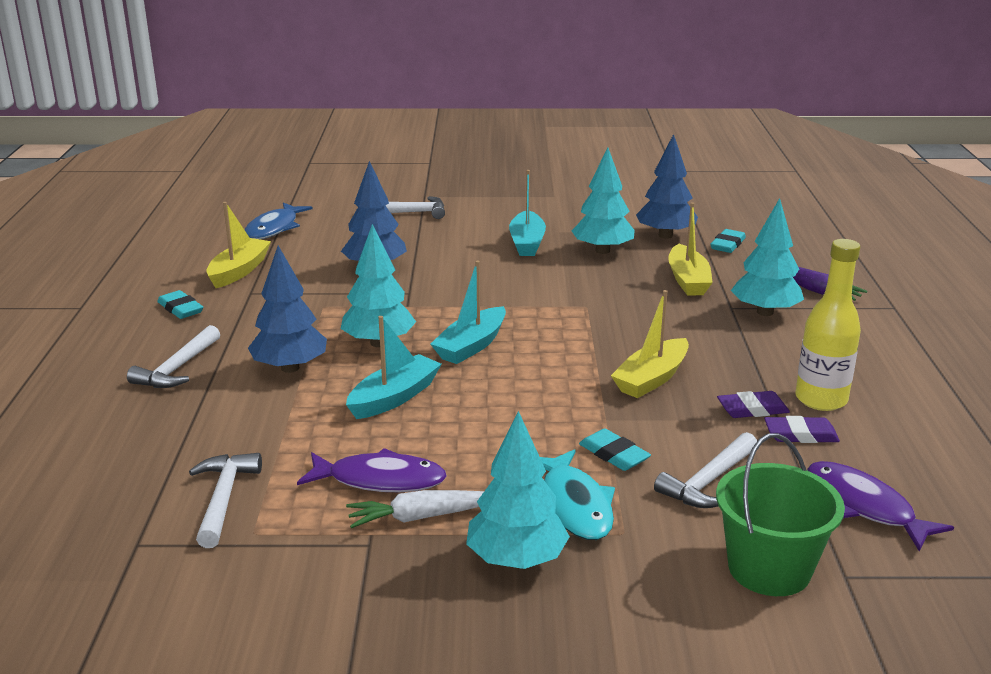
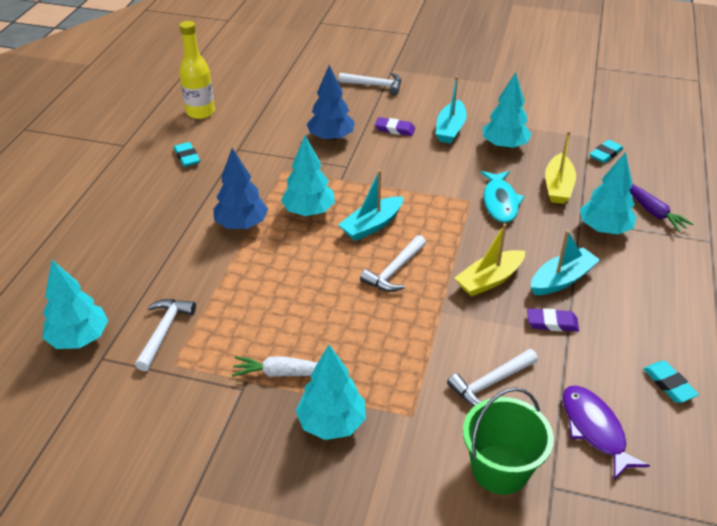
camera: 15 degrees right, 15 degrees up
white hammer [127,325,220,388] -> white hammer moved to [360,235,426,292]
yellow boat [206,202,271,288] -> none
blue fish [245,202,313,239] -> none
purple fish [297,448,447,492] -> none
turquoise boat [346,316,442,419] -> turquoise boat moved to [531,230,600,295]
turquoise fish [540,449,615,540] -> turquoise fish moved to [480,171,525,223]
turquoise eraser [579,428,651,471] -> turquoise eraser moved to [643,361,699,403]
blue tree [636,134,698,239] -> none
purple eraser [764,416,840,443] -> purple eraser moved to [375,117,415,136]
yellow bottle [795,239,861,411] -> yellow bottle moved to [179,21,215,119]
none -> turquoise tree [43,260,108,349]

